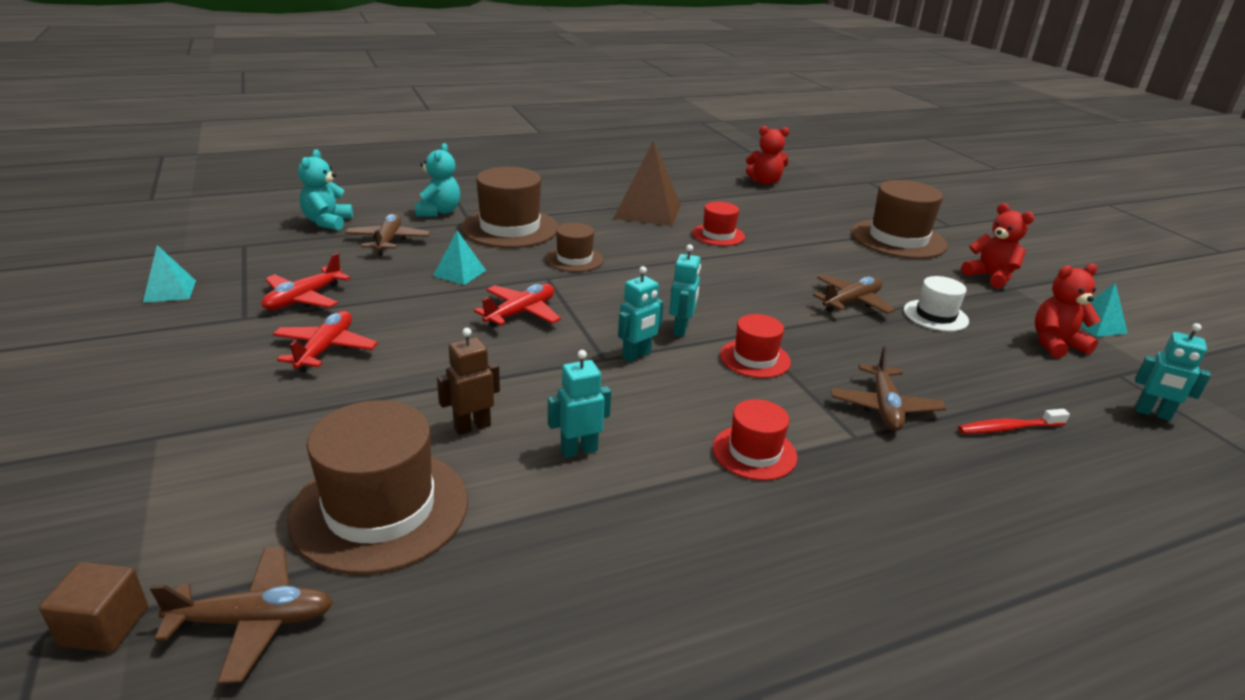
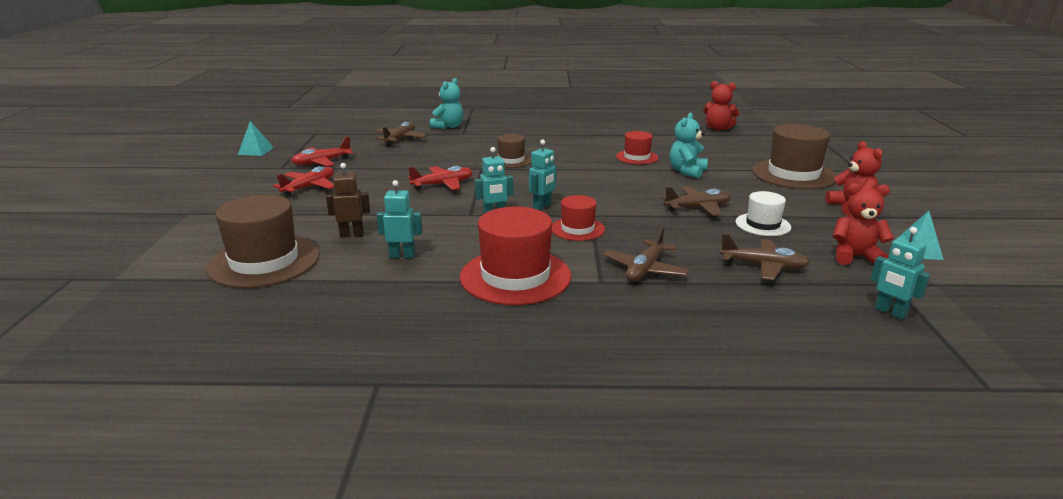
camera: 25 degrees right, 5 degrees down
brown cube [39,562,148,652] -> none
brown plane [150,547,333,684] -> brown plane moved to [720,234,810,280]
turquoise teddy bear [298,149,353,230] -> turquoise teddy bear moved to [670,113,708,178]
turquoise pyramid [433,230,486,285] -> none
brown hat [461,167,558,248] -> none
brown pyramid [613,140,681,226] -> none
red hat [713,399,797,481] -> red hat [460,207,571,305], size x1.79
red toothbrush [958,409,1070,434] -> none

